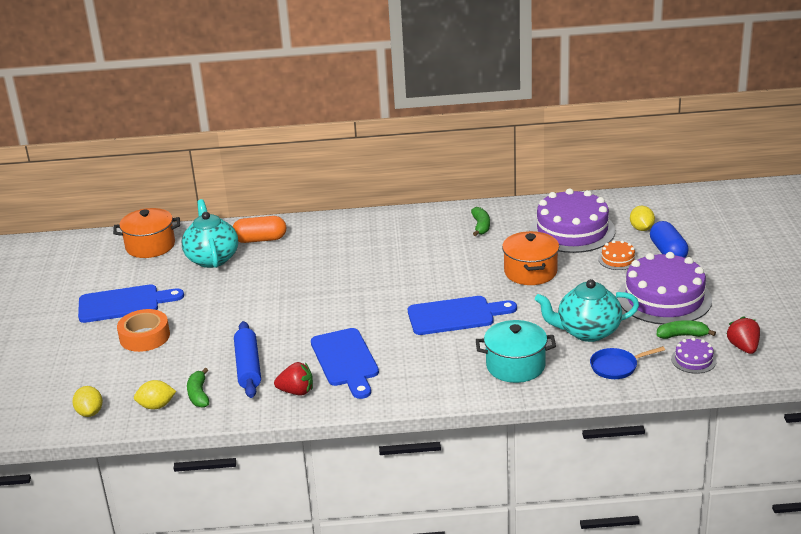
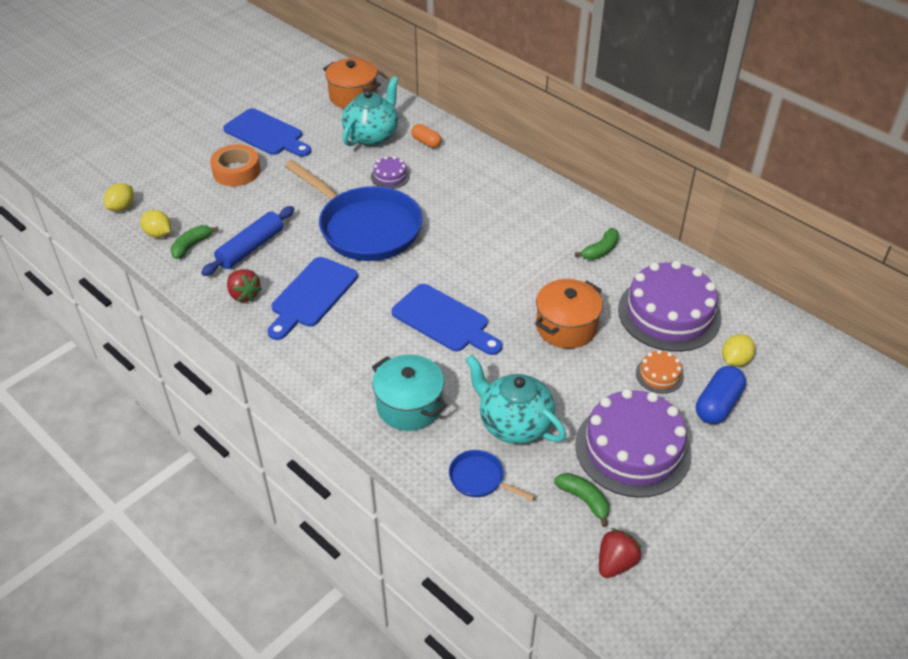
camera: 45 degrees right, 15 degrees up
orange capsule [232,216,286,243] -> orange capsule [411,124,442,148], size x0.64
purple cake [671,337,717,374] -> purple cake moved to [371,156,410,189]
none -> blue pan [285,160,422,261]

